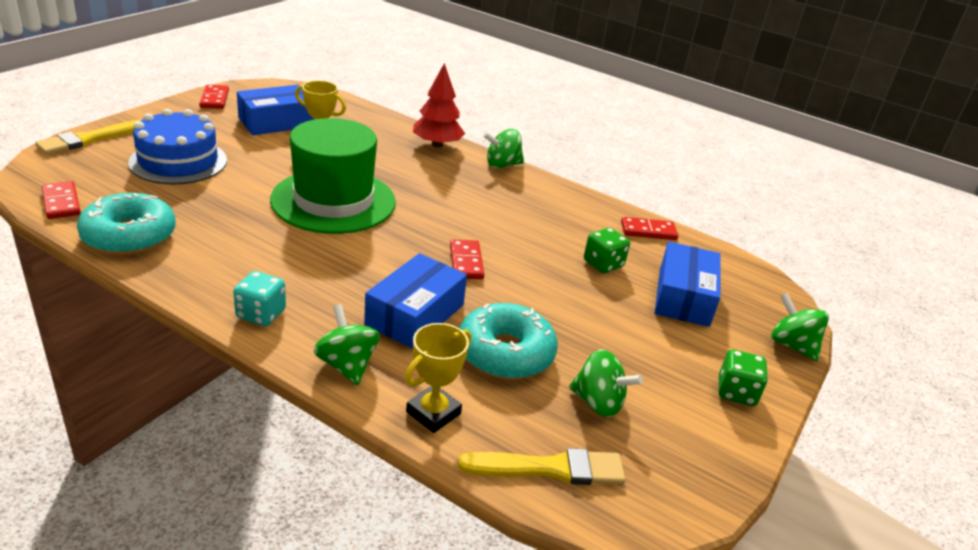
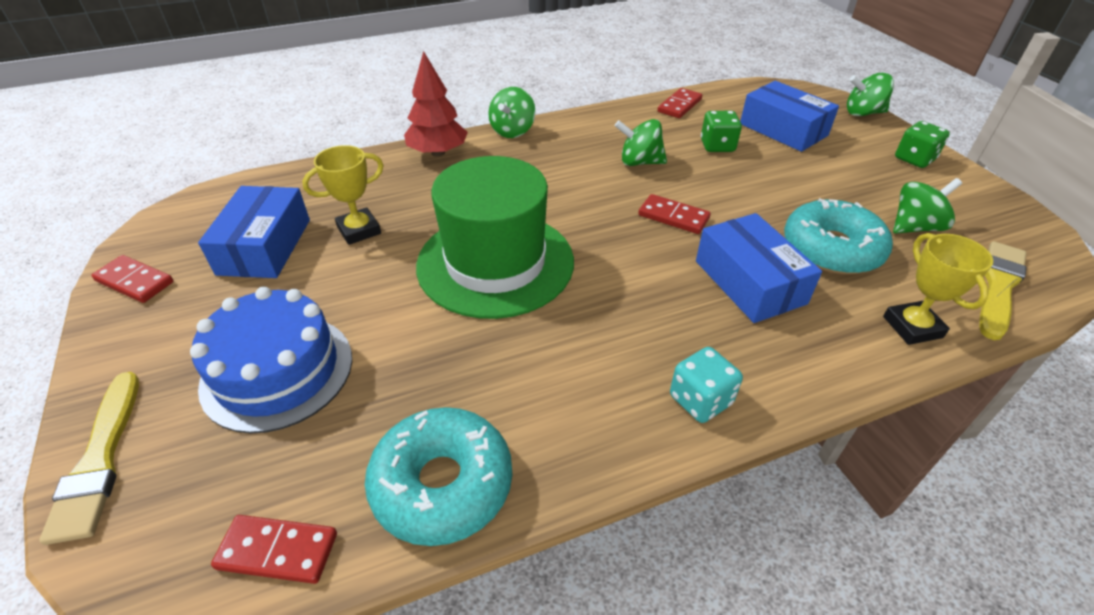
camera: 50 degrees left, 10 degrees up
green spinning top [314,304,380,385] -> green spinning top moved to [615,119,667,166]

